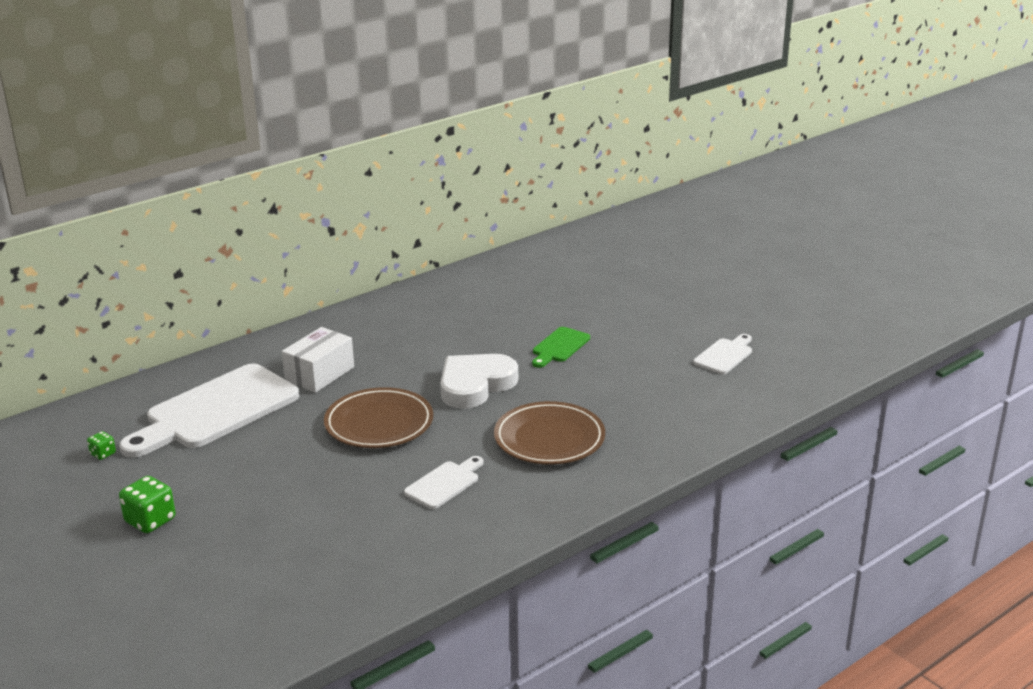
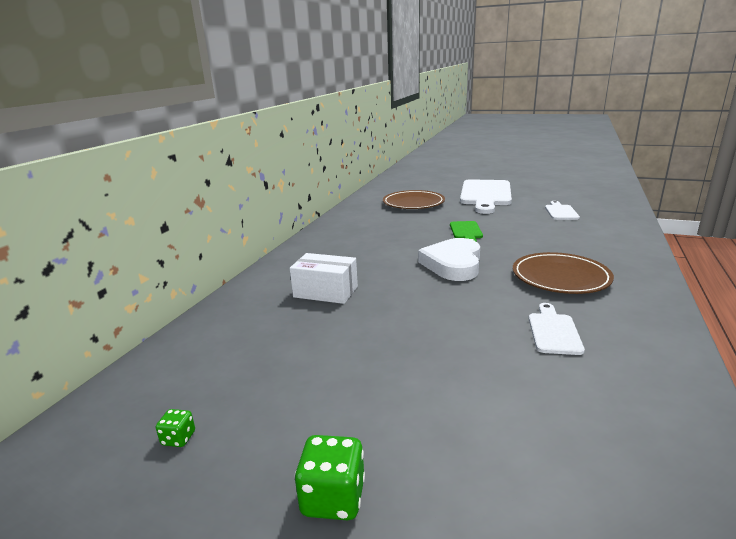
camera: 30 degrees left, 5 degrees down
white cutting board [119,364,299,458] -> white cutting board moved to [460,179,512,214]
white box [282,327,354,393] -> white box turned 75 degrees counterclockwise [290,253,358,304]
brown plate [324,387,433,448] -> brown plate moved to [383,190,445,209]

